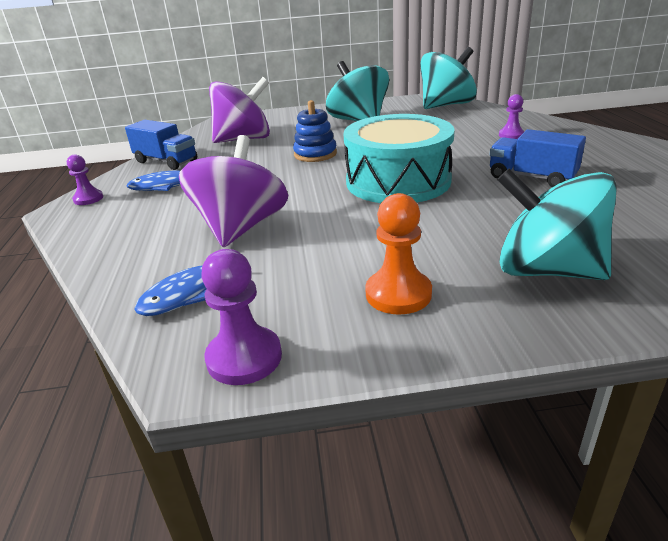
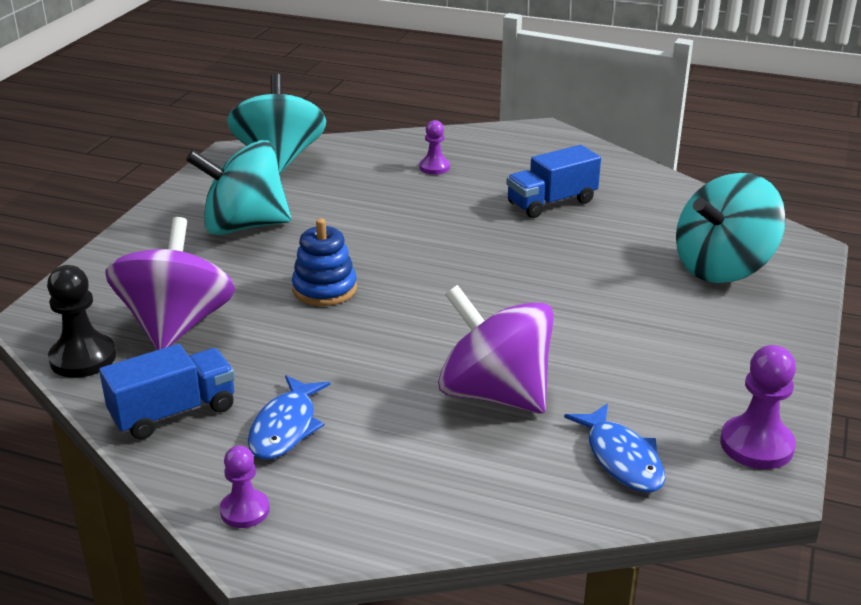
camera: 65 degrees left, 0 degrees up
turquoise drum [344,114,455,203] -> none
orange pawn [365,193,432,315] -> none
none -> black pawn [47,265,116,378]

